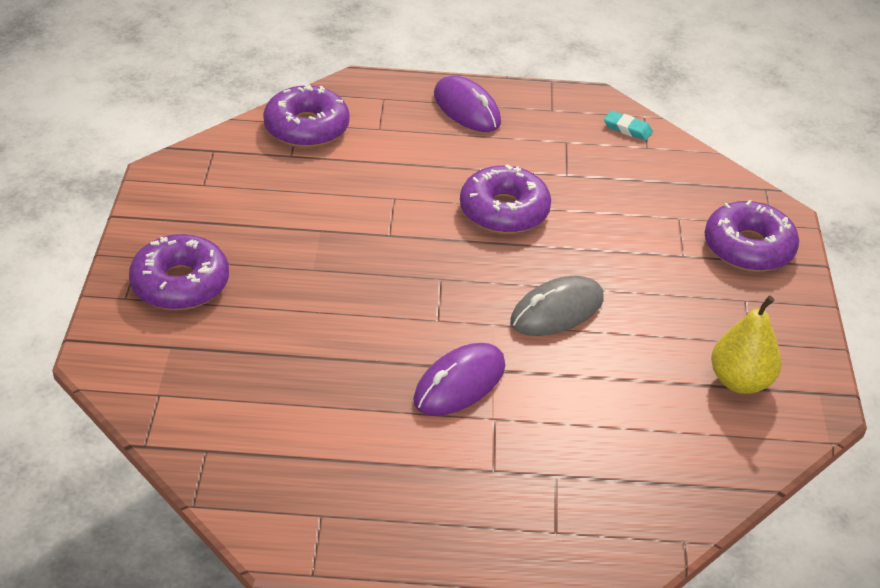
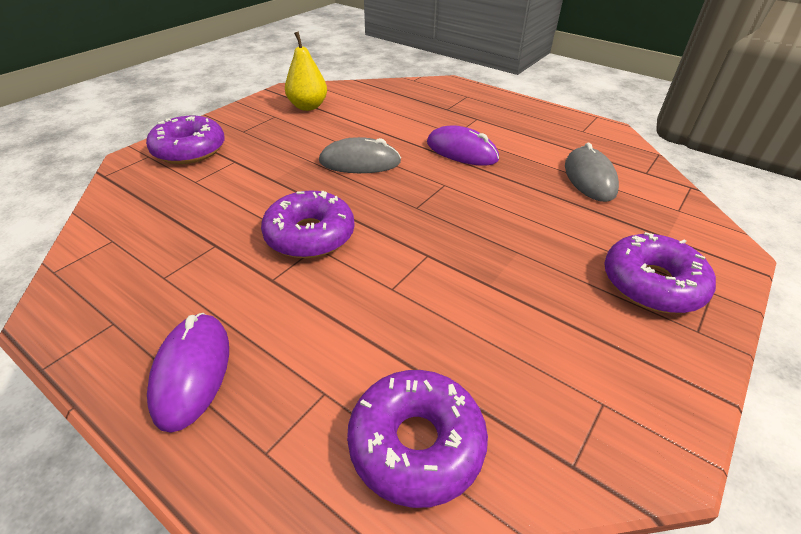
camera: 145 degrees left, 0 degrees up
purple mouse [413,343,505,416] -> purple mouse turned 45 degrees clockwise [427,125,499,166]
turquoise eraser [604,111,653,141] -> none
none -> grey mouse [565,142,619,202]

